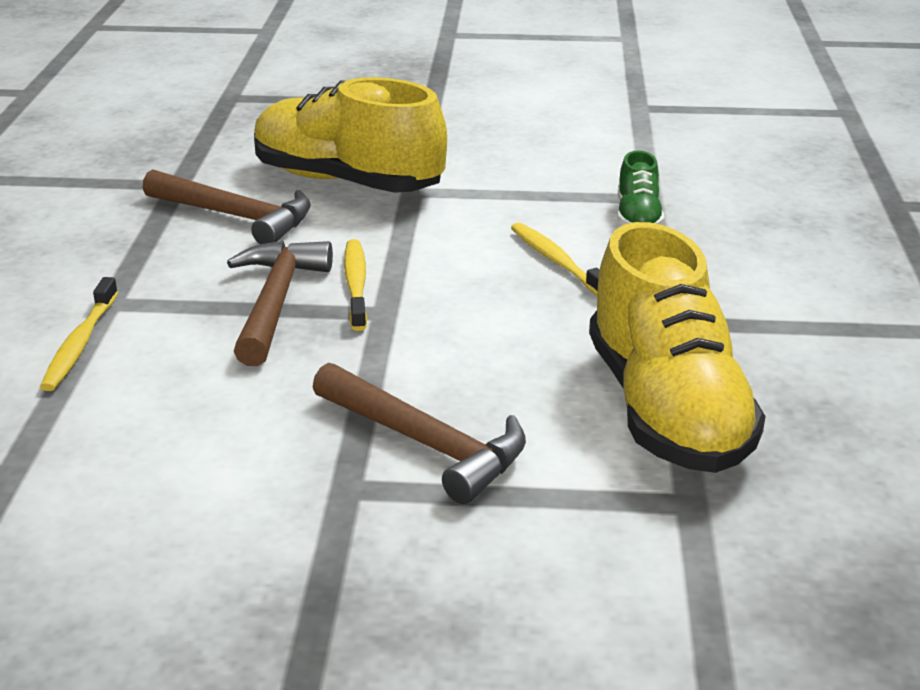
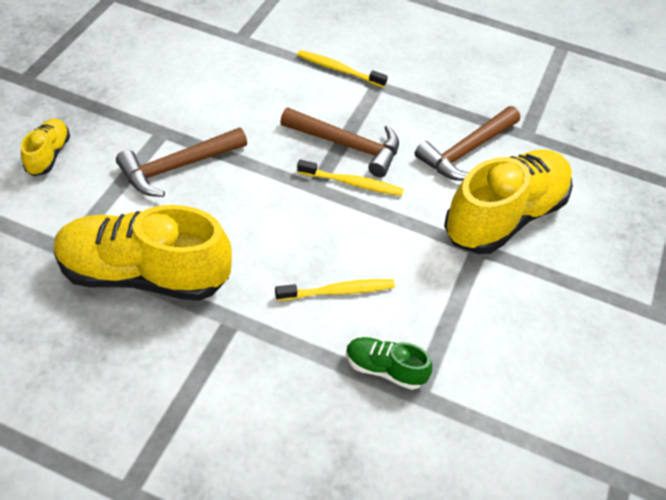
camera: 105 degrees right, 20 degrees up
none -> yellow shoe [21,118,70,176]

